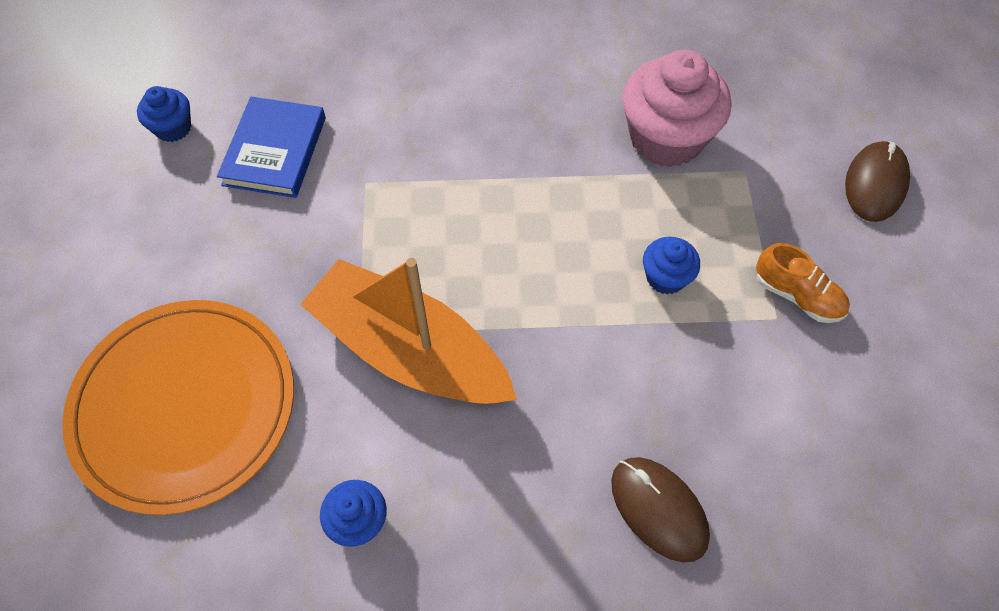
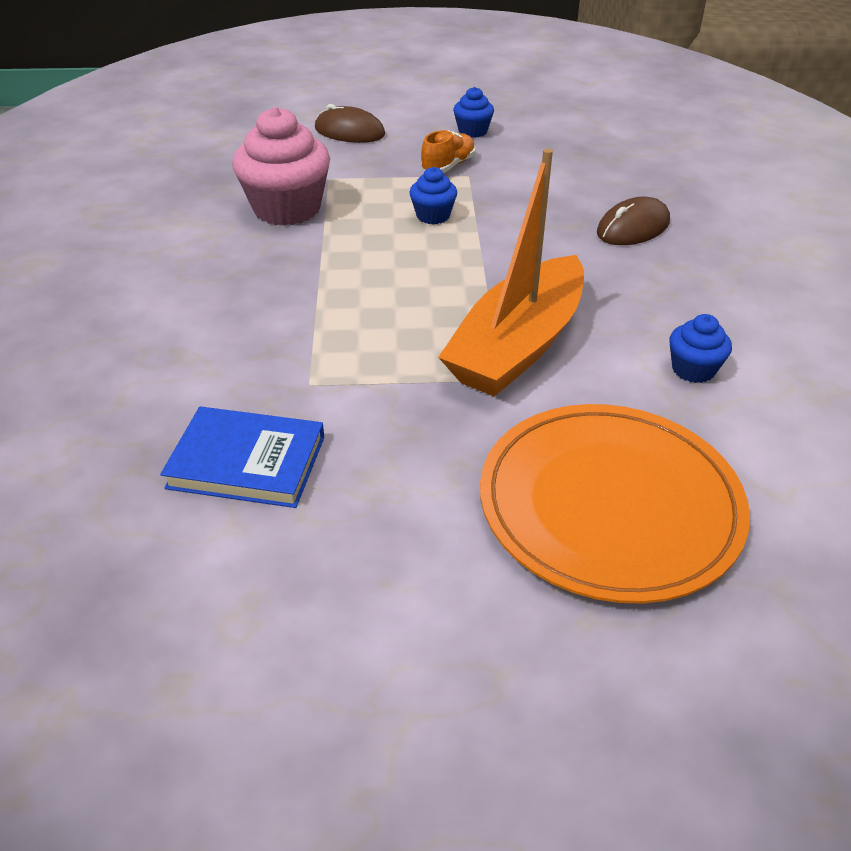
camera: 90 degrees left, 20 degrees down
blue cupcake [137,86,191,142] -> blue cupcake moved to [453,87,494,138]

